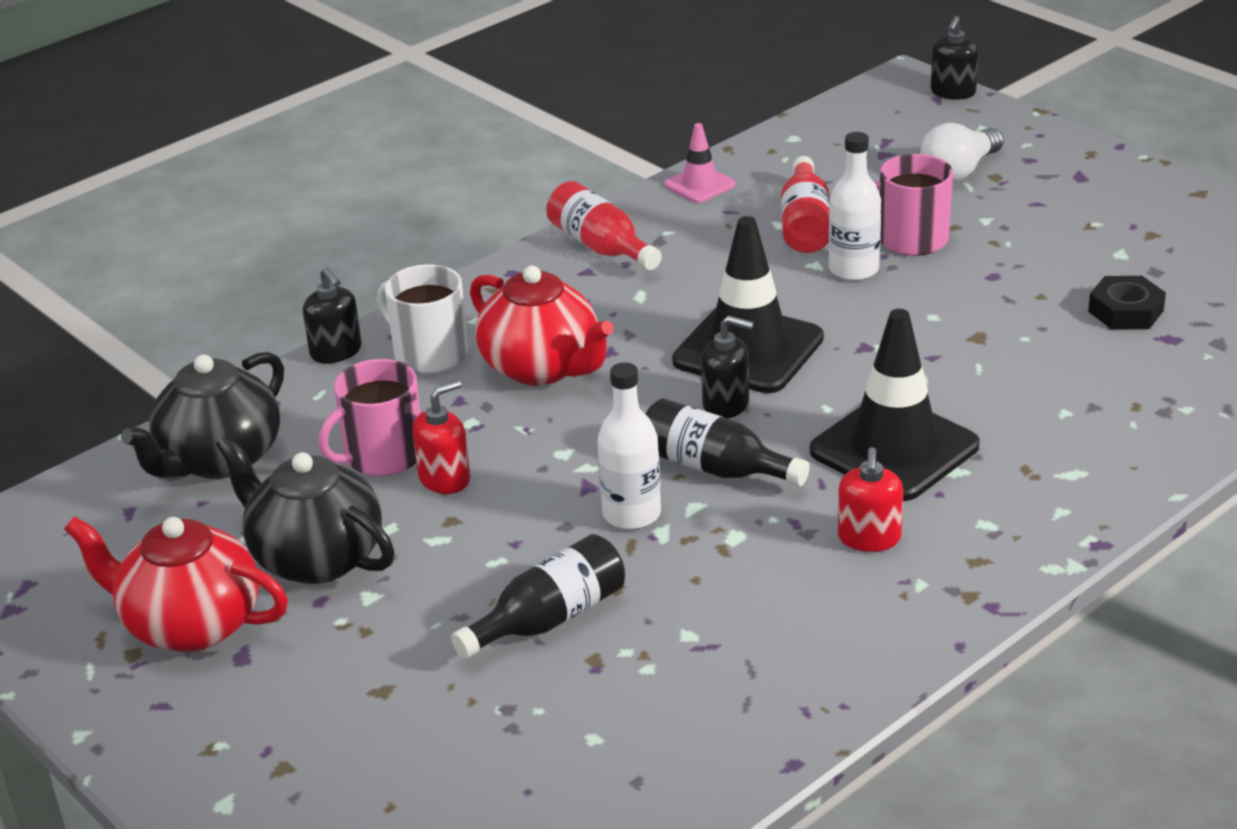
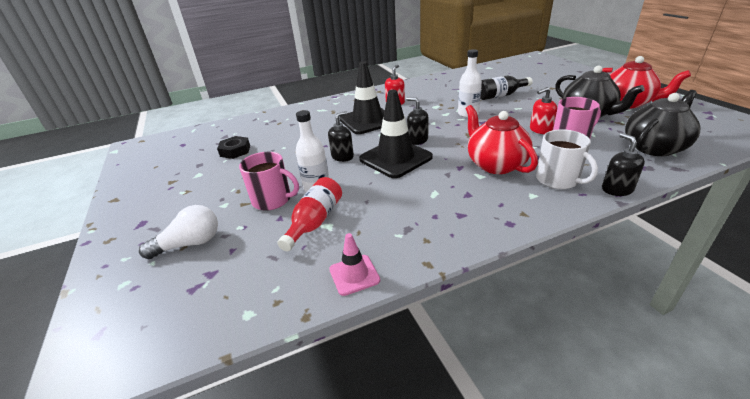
camera: 160 degrees left, 0 degrees up
red bottle [546,181,662,270] -> none
black bottle [646,398,810,486] -> none
black soap dispenser [931,16,979,99] -> black soap dispenser moved to [328,111,354,162]

